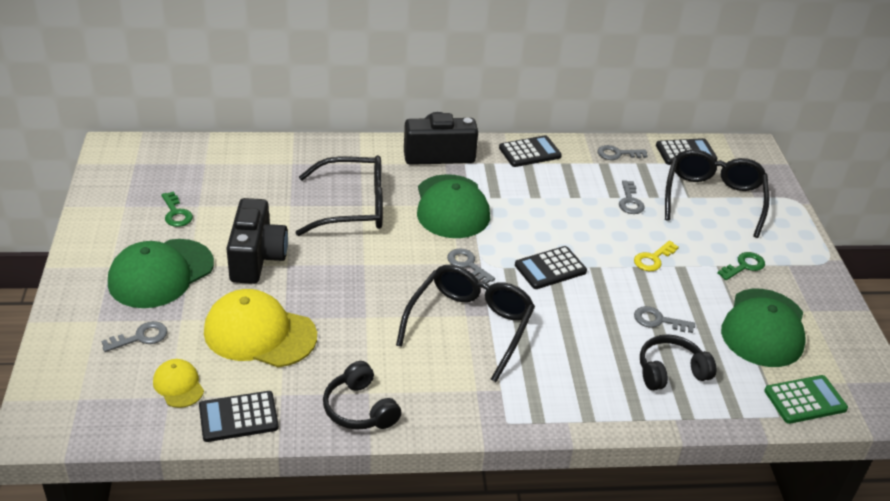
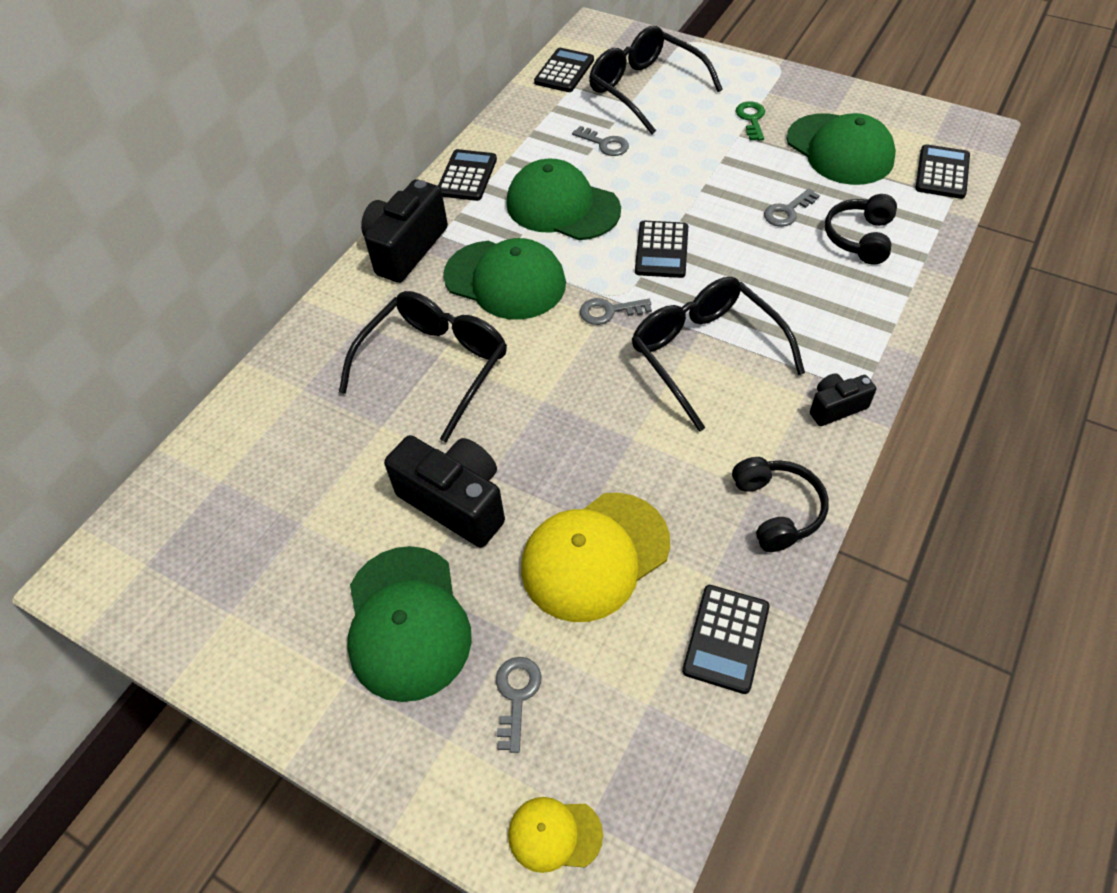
camera: 50 degrees left, 15 degrees up
yellow cap [153,359,204,408] -> yellow cap moved to [508,797,603,873]
green key [161,192,193,227] -> none
black headphones [323,361,402,430] -> black headphones turned 105 degrees counterclockwise [732,457,829,552]
grey key [597,145,648,160] -> none
yellow key [634,241,679,271] -> none
green calculator [764,375,848,424] -> black calculator [915,144,970,199]
none -> green cap [506,159,621,240]
none -> black camera [810,373,877,426]

